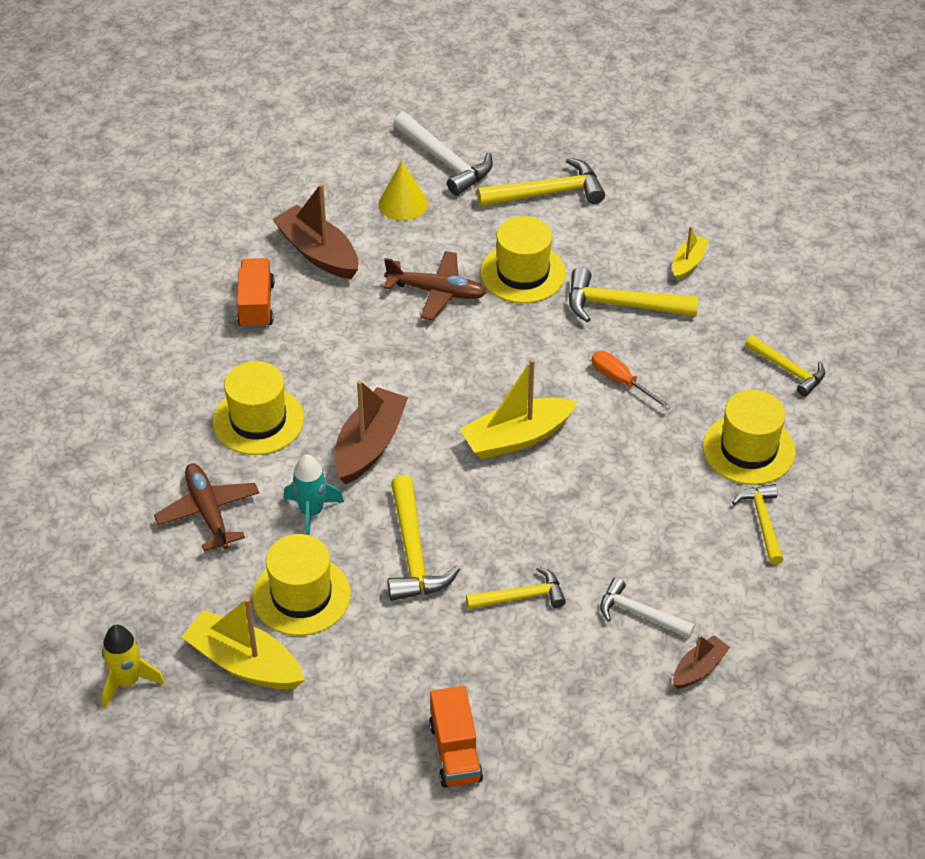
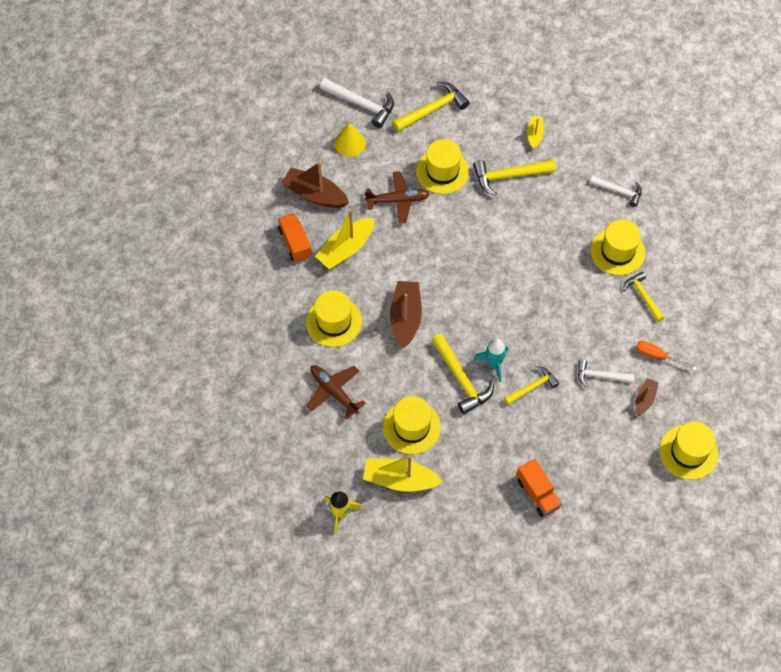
camera: 20 degrees left, 15 degrees up
turquoise rocket [284,454,344,535] -> turquoise rocket moved to [474,339,508,382]
yellow boat [460,359,578,459] -> yellow boat moved to [315,210,374,269]
orange screwdriver [592,351,672,410] -> orange screwdriver moved to [635,341,697,371]
yellow hammer [745,335,825,396] -> white hammer [590,176,642,207]
none -> yellow hat [659,422,718,480]

